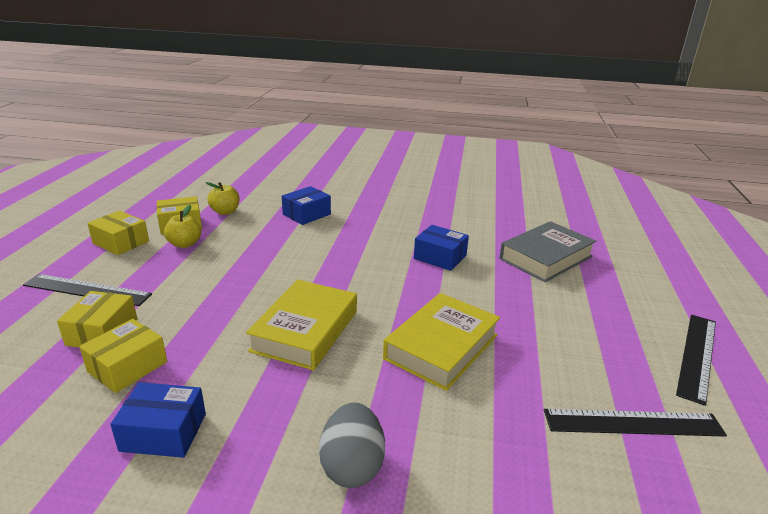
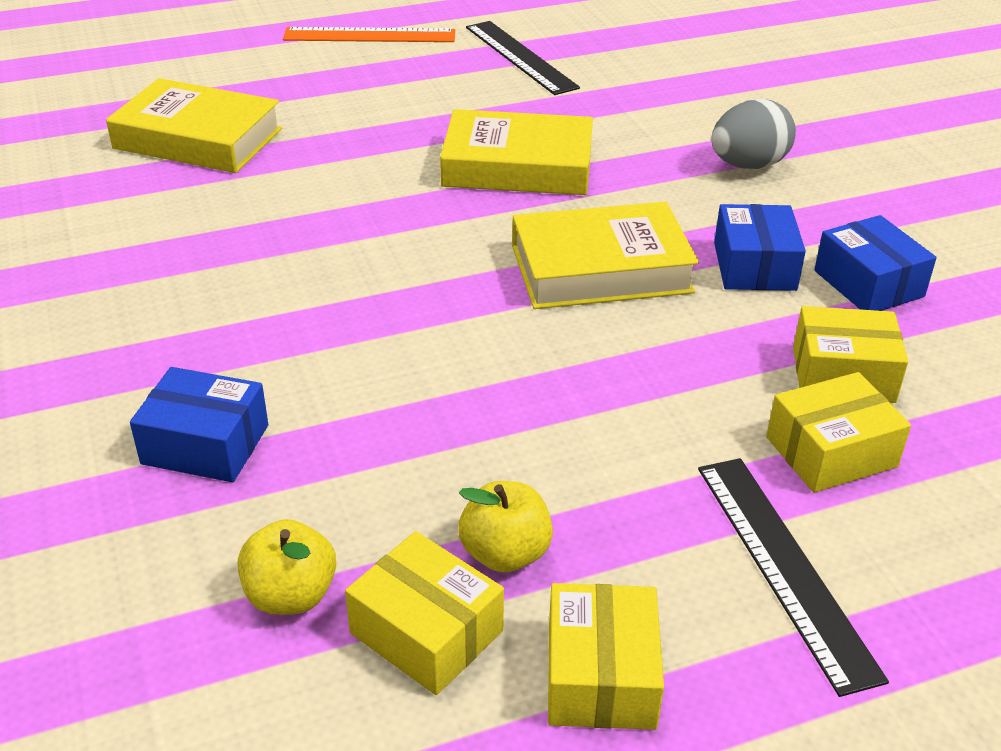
camera: 120 degrees left, 10 degrees up
blue box [414,225,469,271] -> blue box moved to [714,204,806,291]
grey book [499,221,596,282] -> yellow book [106,78,282,173]
black ruler [676,315,716,406] -> orange ruler [283,27,455,42]

